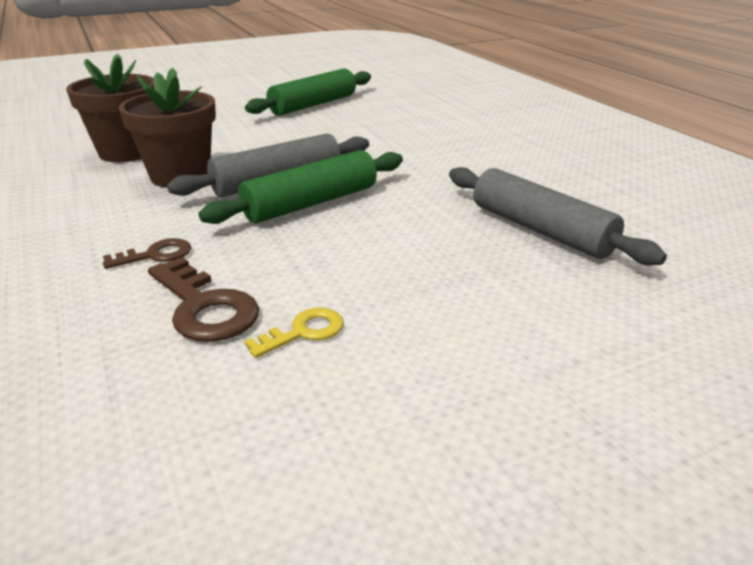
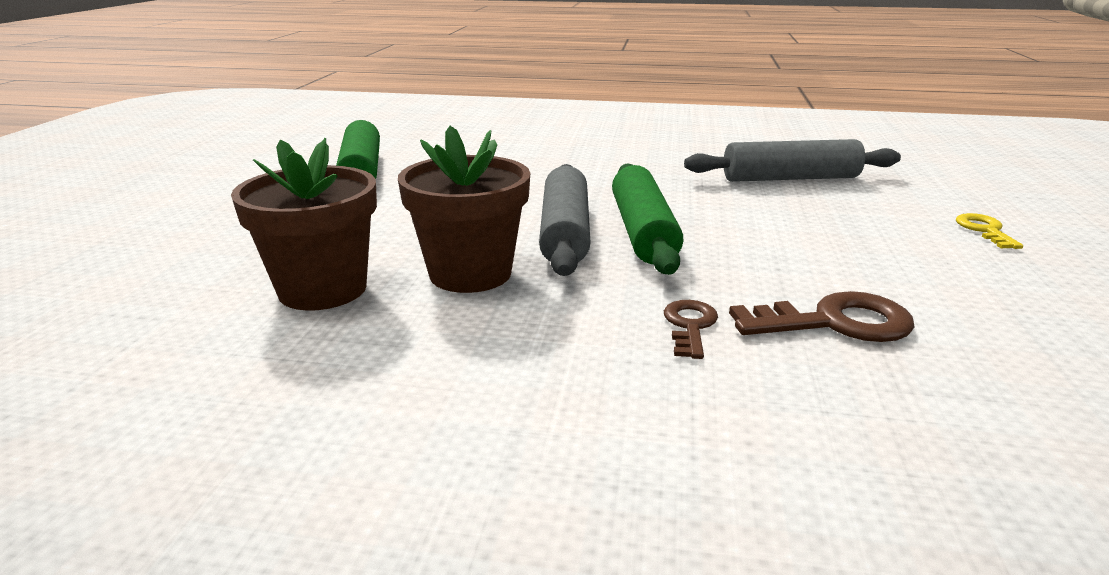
camera: 55 degrees left, 5 degrees down
yellow key [244,308,344,358] -> yellow key moved to [956,213,1023,249]

